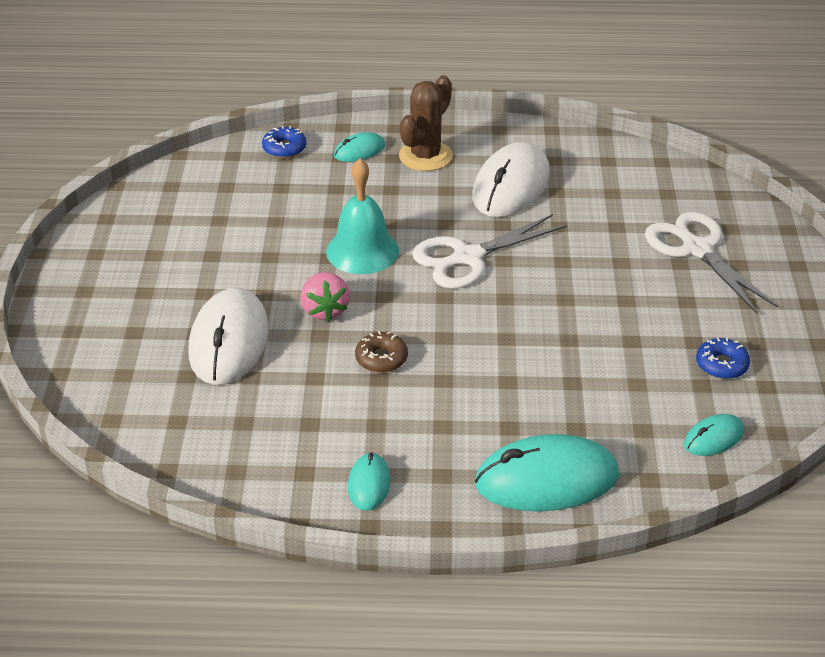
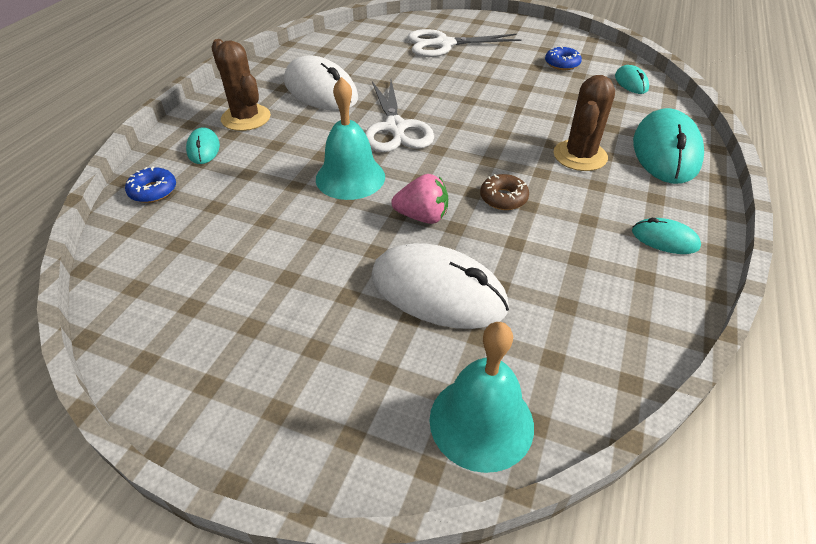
camera: 70 degrees left, 5 degrees up
none -> turquoise bell [429,322,534,473]
none -> brown cactus [554,75,615,171]

